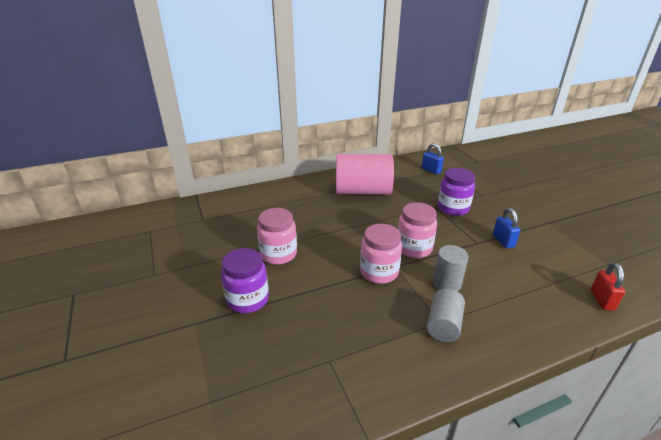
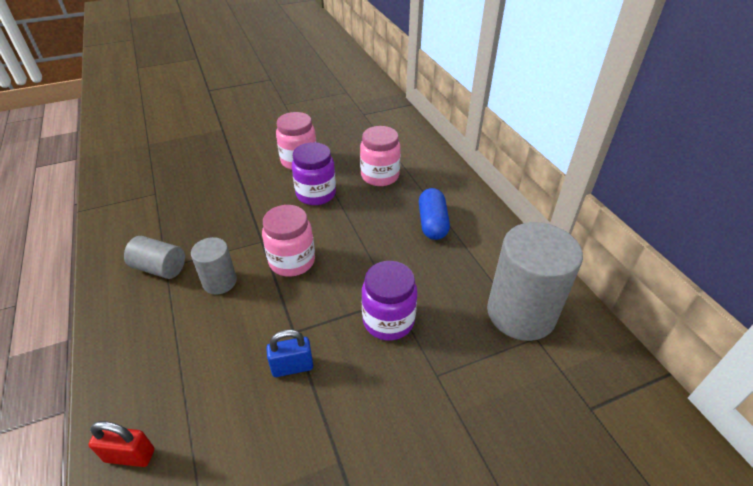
camera: 90 degrees right, 10 degrees up
purple jar [221,248,269,313] -> purple jar moved to [292,142,336,205]
pink cylinder [336,154,394,195] -> blue capsule [419,188,450,240]
pink jar [360,224,402,284] -> pink jar moved to [360,126,401,186]
blue padlock [422,143,444,175] -> grey cylinder [487,222,583,341]

